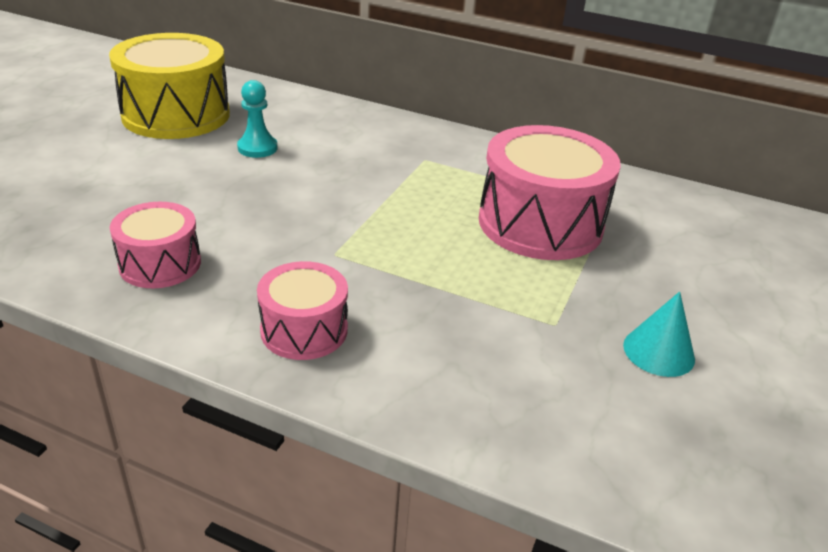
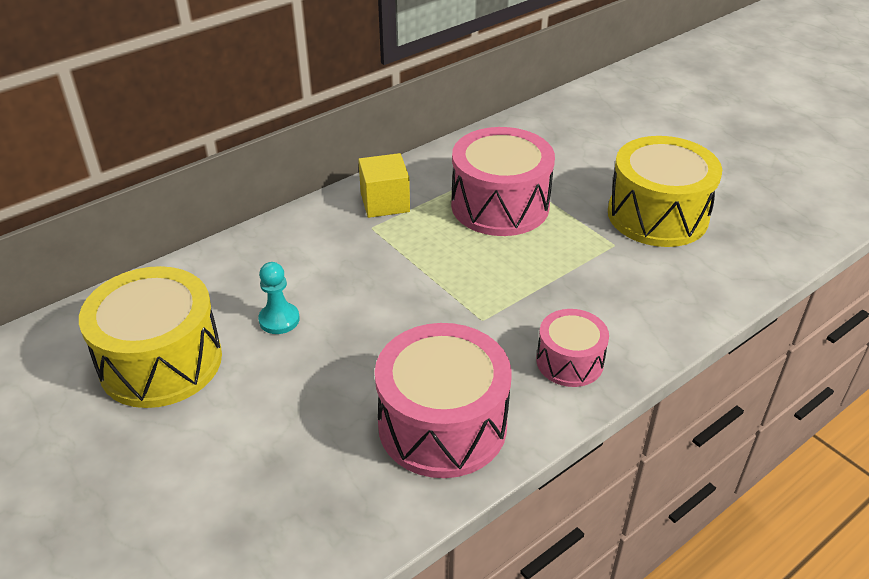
camera: 60 degrees left, 5 degrees up
pink drum [110,202,201,288] -> pink drum [375,323,511,478], size x1.79
turquoise cone [623,291,695,377] -> yellow drum [608,136,722,247]
none -> yellow cube [358,153,410,218]

